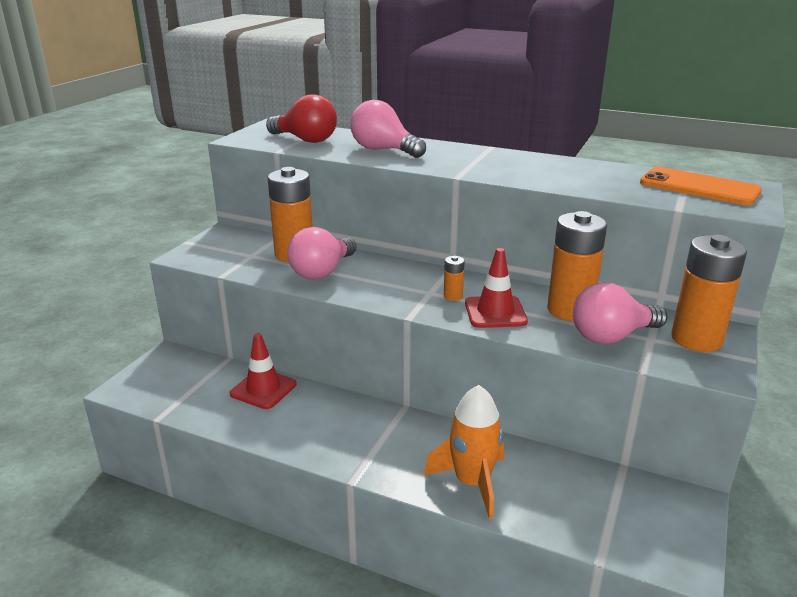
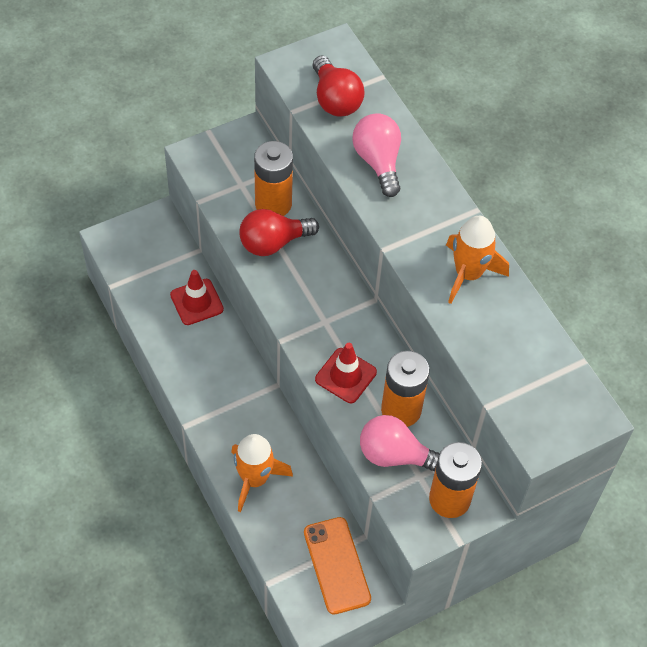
camera: 35 degrees right, 30 degrees up
pink light bulb [287,227,356,280] -> red light bulb [239,209,319,256]
orange battery [444,256,465,301] -> none
orange phone [640,167,762,205] -> orange phone moved to [304,517,371,615]
none -> orange rocket [446,216,509,304]

